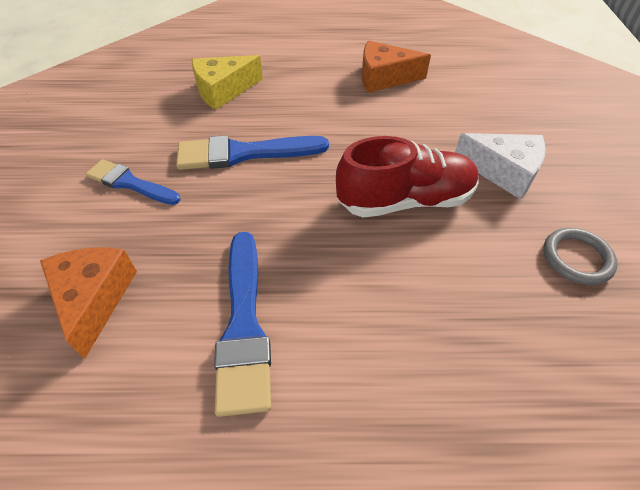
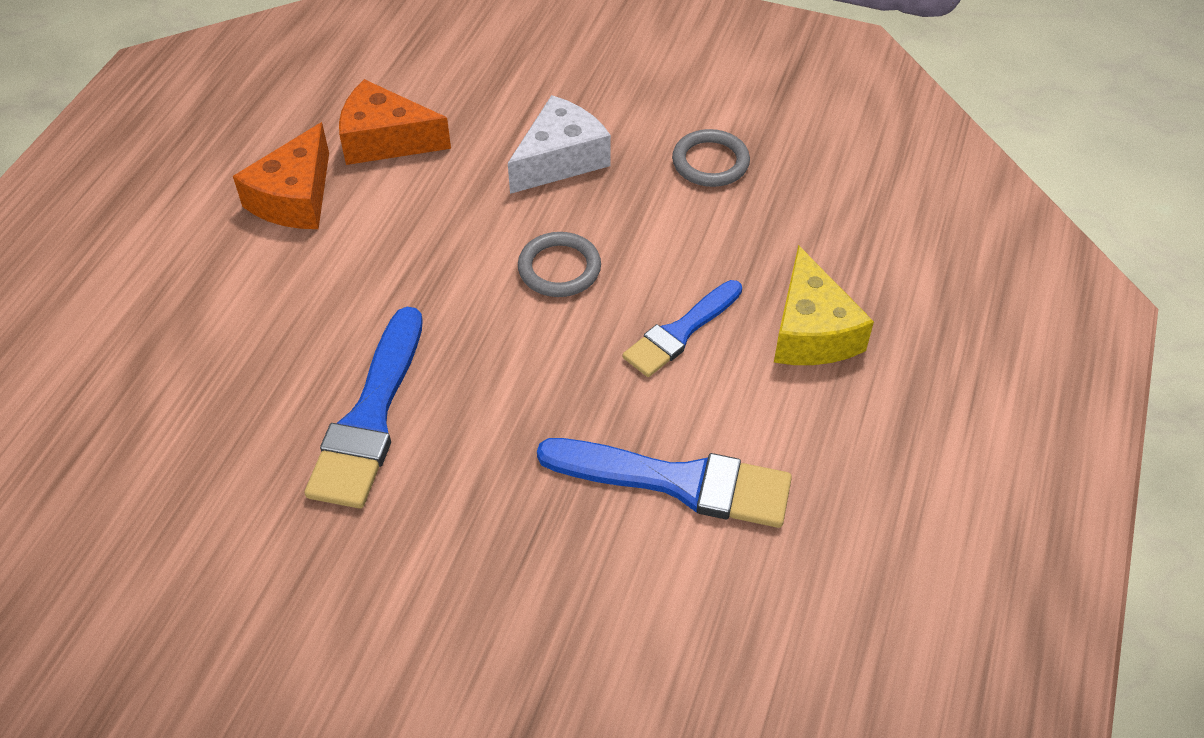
camera: 70 degrees left, 0 degrees up
orange cheese [40,247,137,359] -> orange cheese moved to [339,79,451,165]
blue brush [86,159,181,205] -> blue brush moved to [622,280,742,377]
yellow cheese [192,55,263,110] -> yellow cheese moved to [774,245,874,365]
red shoe [336,136,478,217] -> grey ring [518,232,601,297]

